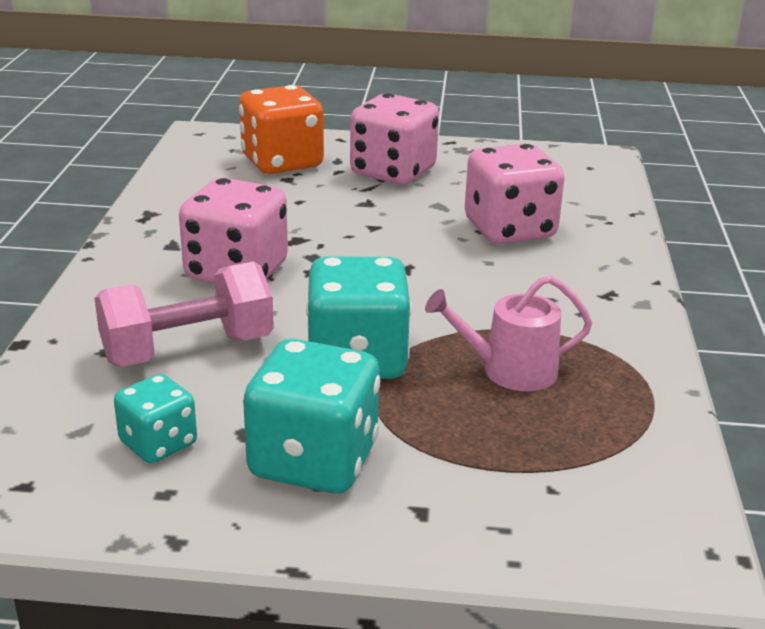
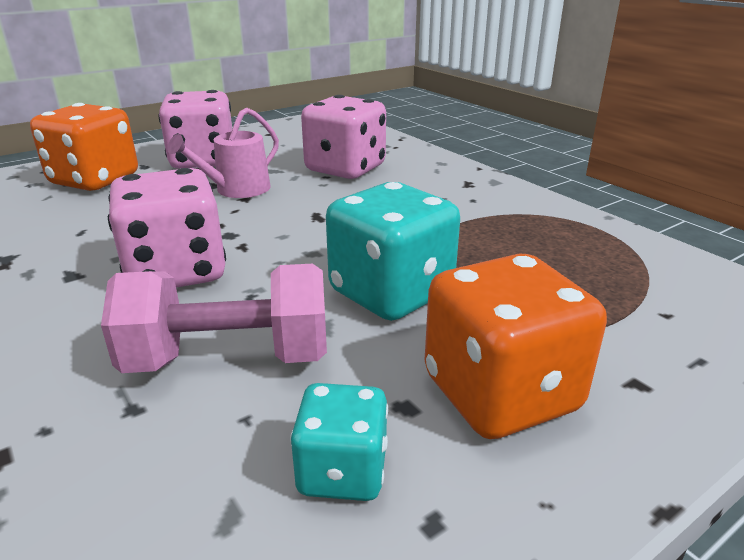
camera: 40 degrees left, 0 degrees up
pink dumbbell [94,261,274,367] -> pink dumbbell turned 60 degrees clockwise [101,264,327,373]
turquoise dice [243,339,380,494] -> orange dice [424,253,607,439]
pink watering can [425,275,592,391] -> pink watering can moved to [167,107,279,198]

